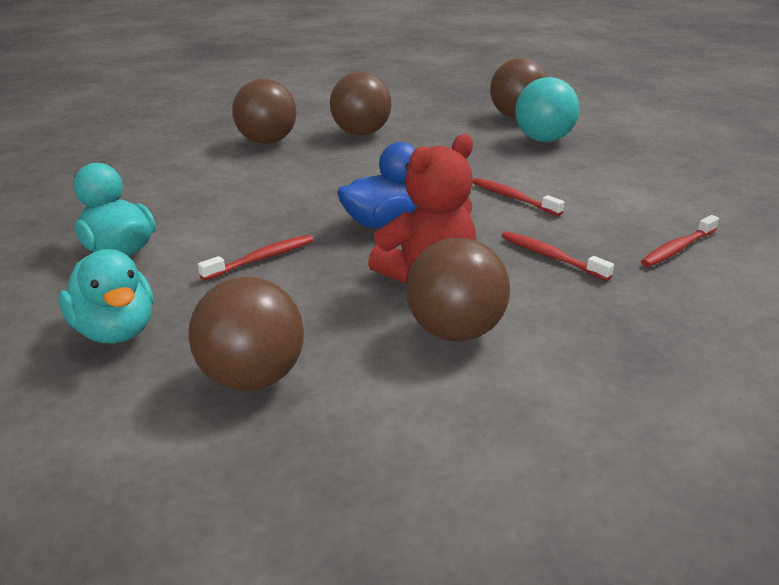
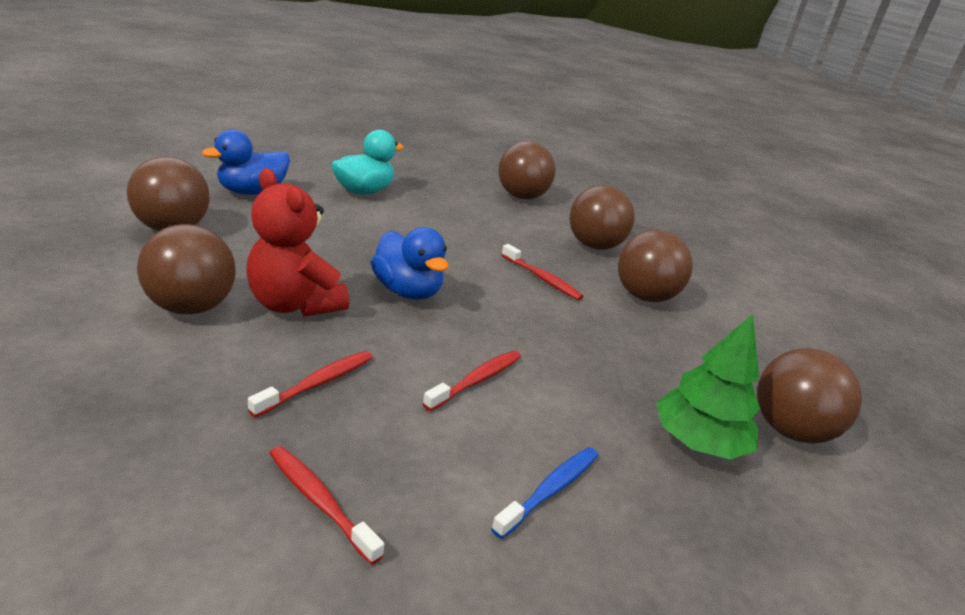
camera: 80 degrees right, 0 degrees up
turquoise duck [58,249,153,343] -> blue duck [202,129,290,195]
red toothbrush [198,235,314,281] -> red toothbrush moved to [501,244,584,300]
turquoise ball [515,77,580,142] -> green tree [656,314,760,460]
none -> blue toothbrush [491,447,598,539]
none -> brown ball [498,141,556,199]

